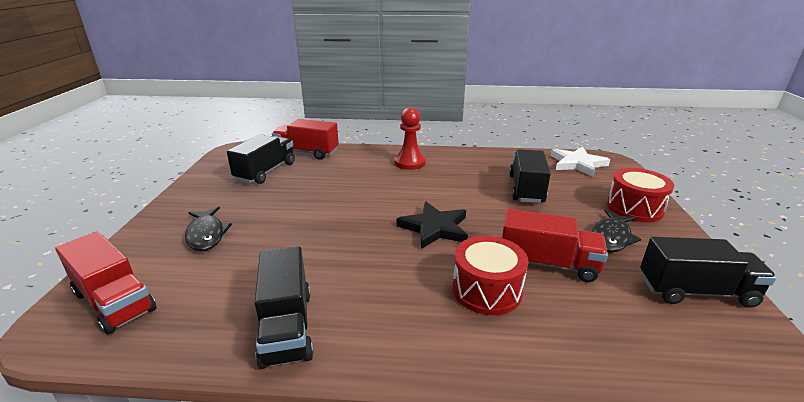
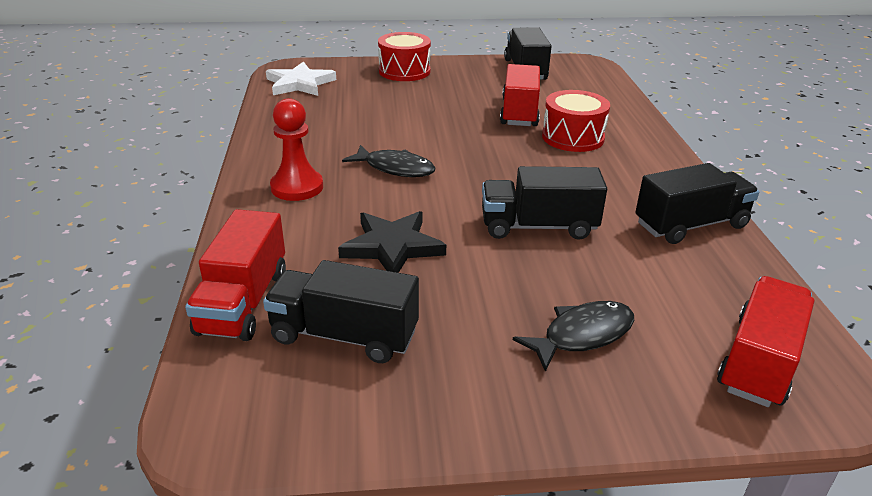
camera: 100 degrees left, 5 degrees up
black star [396,202,468,249] -> black star moved to [338,211,446,273]
black truck [509,149,551,203] -> black truck moved to [482,166,607,240]
black fish [592,209,641,253] -> black fish moved to [342,145,436,177]

